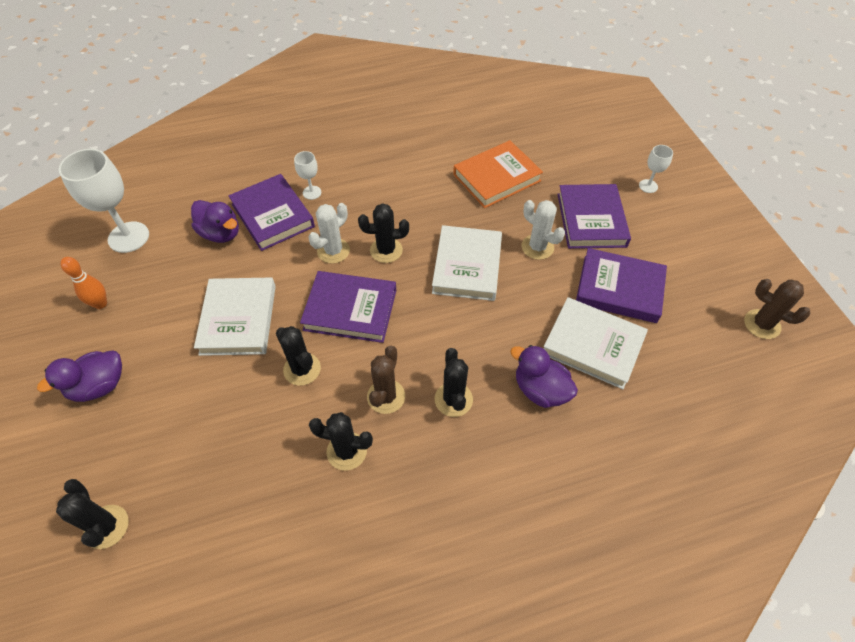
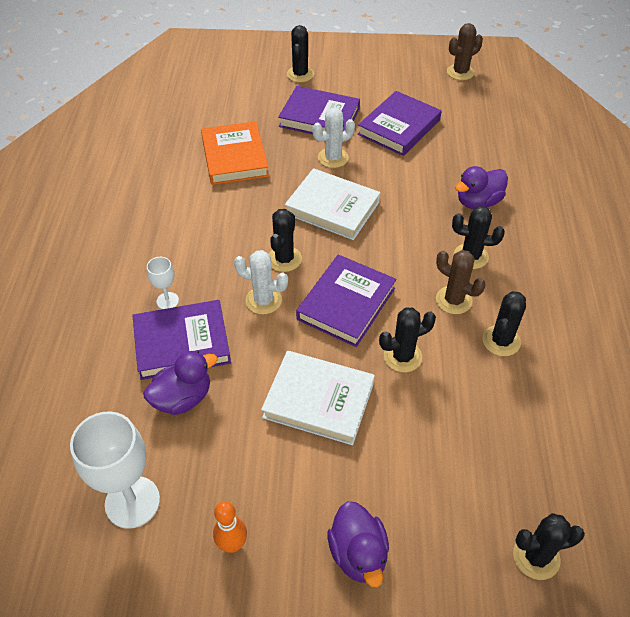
camera: 70 degrees left, 5 degrees down
white cactus [308,203,350,264] -> white cactus turned 45 degrees counterclockwise [234,250,288,315]
white book [544,297,648,389] -> none
white goblet [639,145,673,193] -> black cactus [287,25,314,82]

